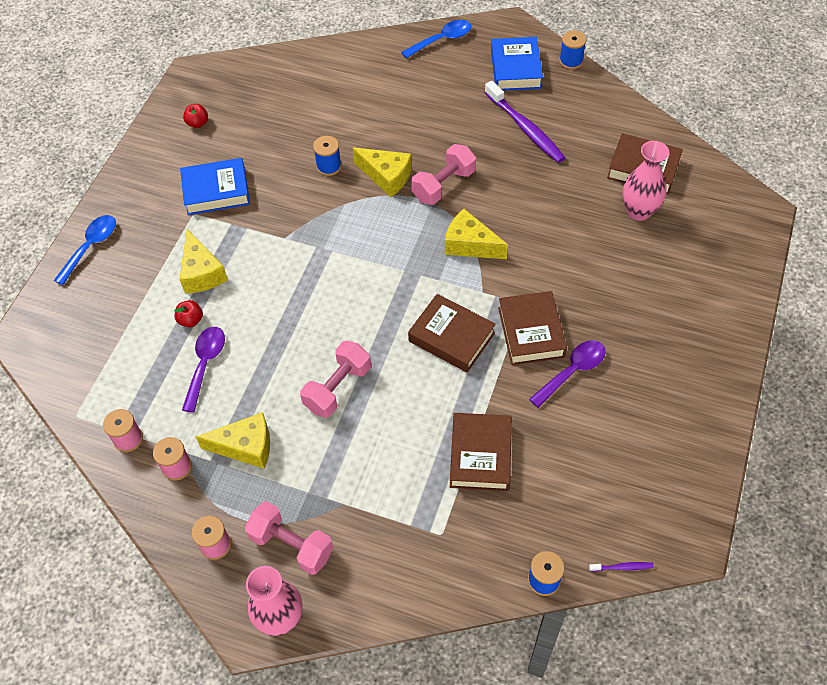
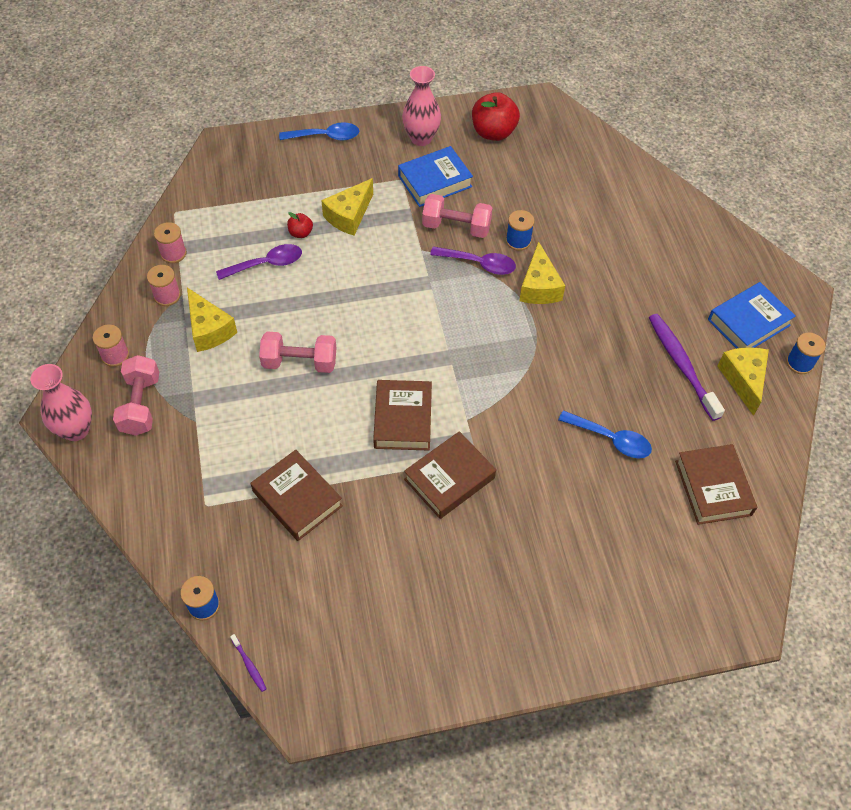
camera: 55 degrees right, 0 degrees up
blue book [180,158,250,215] -> blue book turned 75 degrees counterclockwise [398,146,473,207]
red apple [183,104,208,128] -> red apple [472,92,520,141], size x2.01
blue spoon [401,20,471,58] -> blue spoon moved to [559,410,652,458]
pink dumbbell [411,144,476,205] -> pink dumbbell moved to [422,194,493,238]
yellow cheese [445,209,508,259] -> yellow cheese moved to [717,347,769,416]
brown book [450,413,512,491] -> brown book turned 75 degrees clockwise [251,450,343,541]
purple toothbrush [485,81,566,163] -> purple toothbrush turned 135 degrees clockwise [649,314,725,421]
purple spoon [529,340,606,408] -> purple spoon moved to [430,246,516,275]
pink vase [622,141,669,221] -> pink vase moved to [402,66,441,146]

